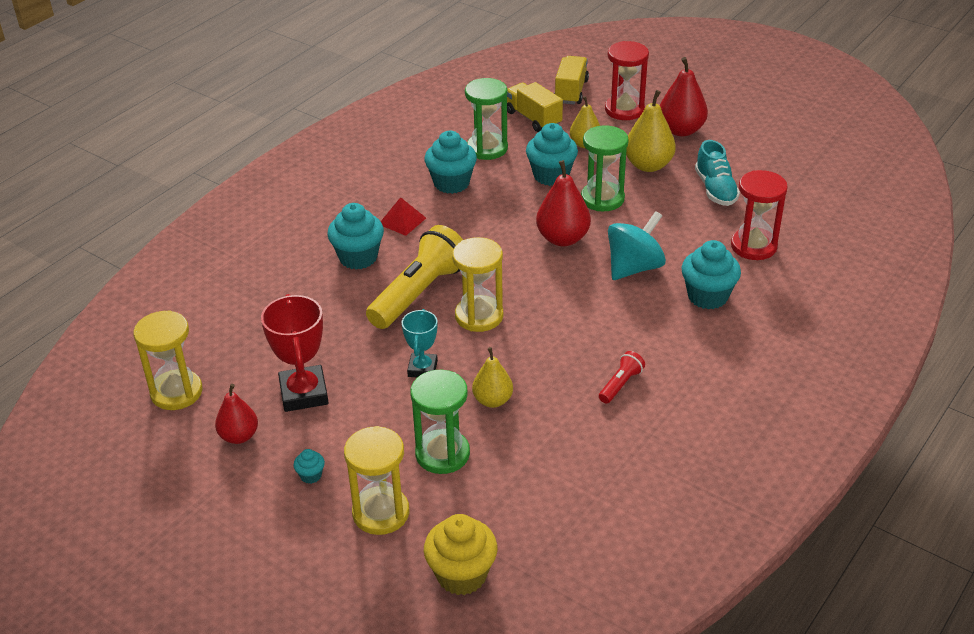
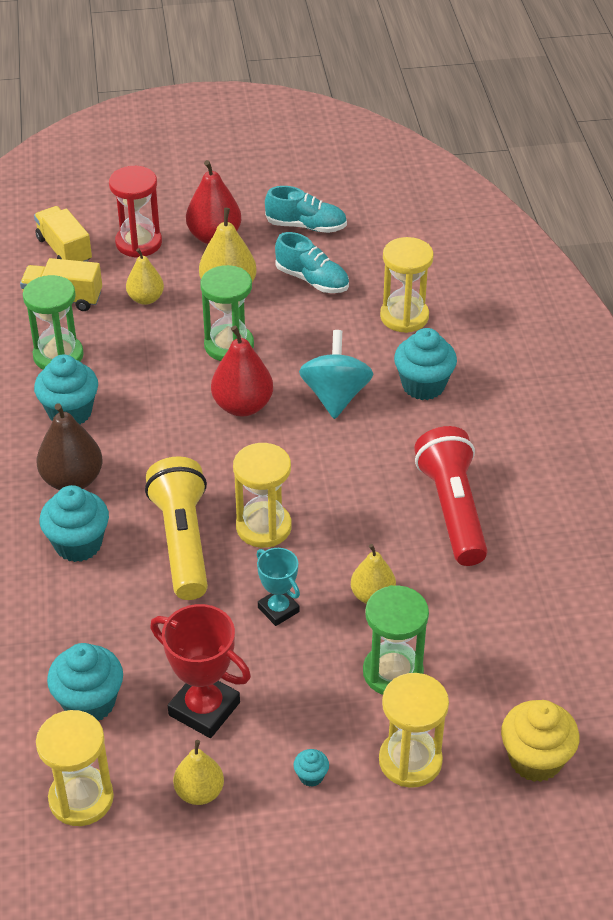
camera: 45 degrees left, 5 degrees up
red pear [215,384,258,444] -> yellow pear [173,740,224,805]
red pyramid [381,197,426,236] -> brown pear [37,403,103,490]
turquoise cupcake [526,123,578,186] -> turquoise cupcake moved to [47,643,123,720]
red flashlight [599,351,645,404] -> red flashlight [414,426,487,566], size x2.21
red hourglass [731,170,788,260] -> yellow hourglass [380,237,434,333]
none -> turquoise shoe [265,186,347,233]

